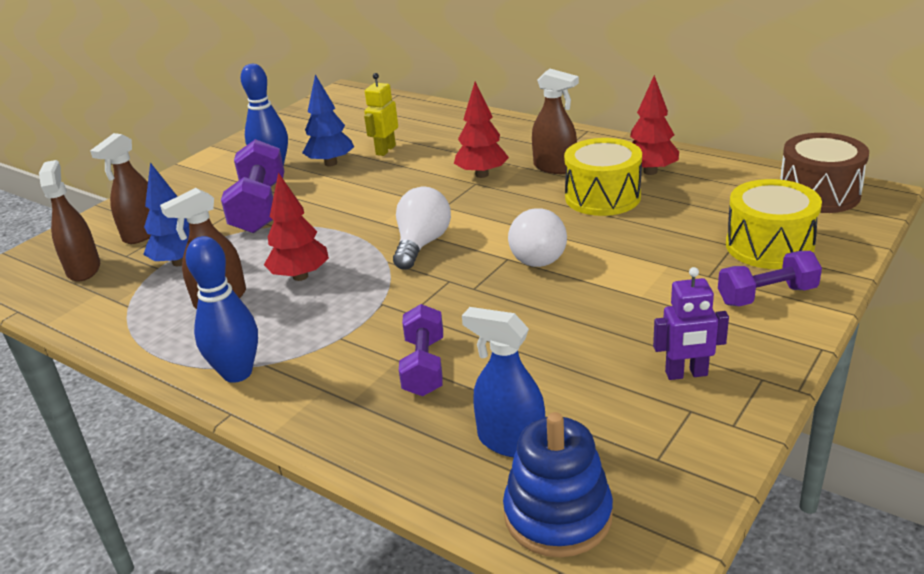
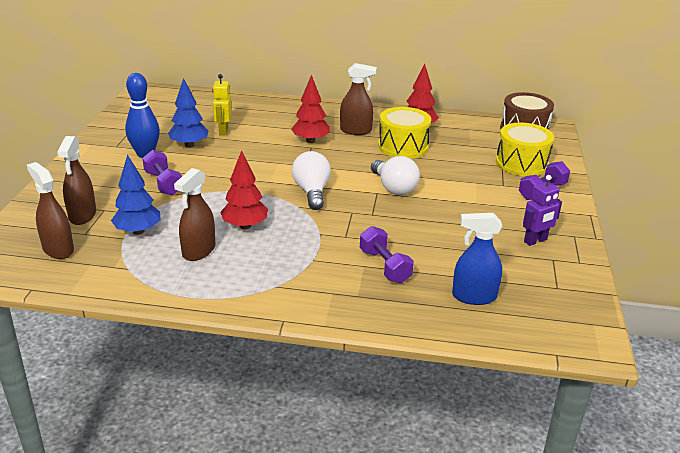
camera: 30 degrees left, 0 degrees up
blue bowling pin [185,236,258,383] -> none
purple dumbbell [221,139,284,233] -> purple dumbbell [142,150,182,196], size x0.65
blue stacking toy [503,412,613,557] -> none

